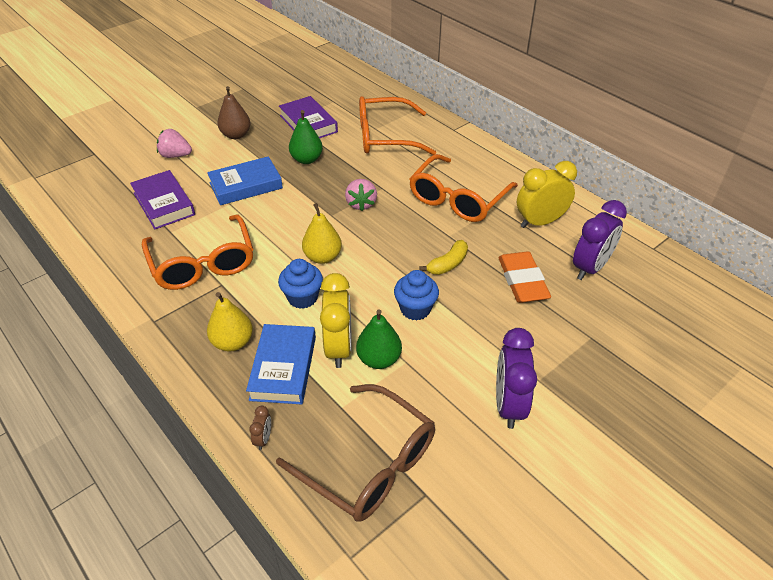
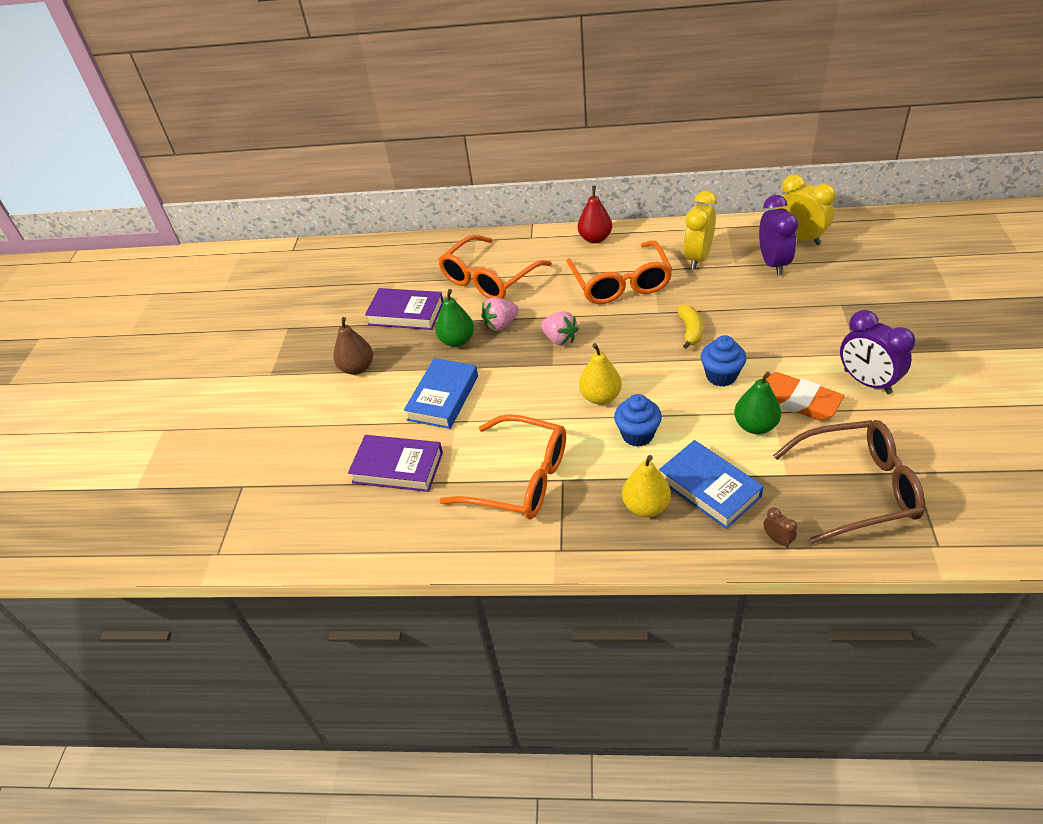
camera: 40 degrees left, 0 degrees up
pink strawberry [157,129,192,158] -> pink strawberry moved to [481,297,519,331]
yellow clock [320,273,352,368] -> yellow clock moved to [776,174,836,245]
orange eraser [498,252,551,303] -> orange eraser moved to [766,372,844,421]
none -> red pear [578,186,612,243]

